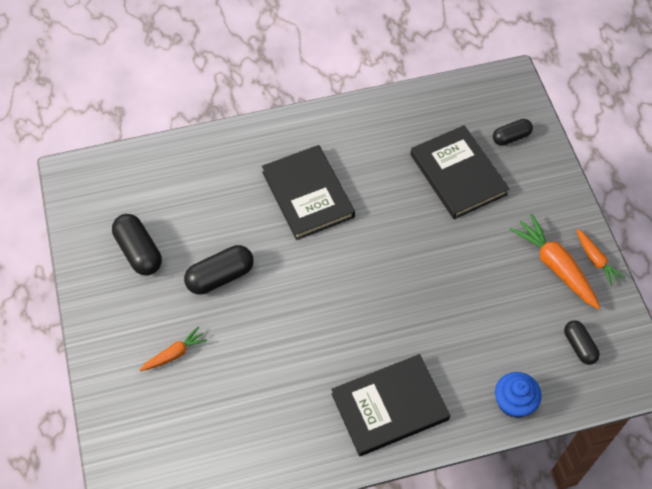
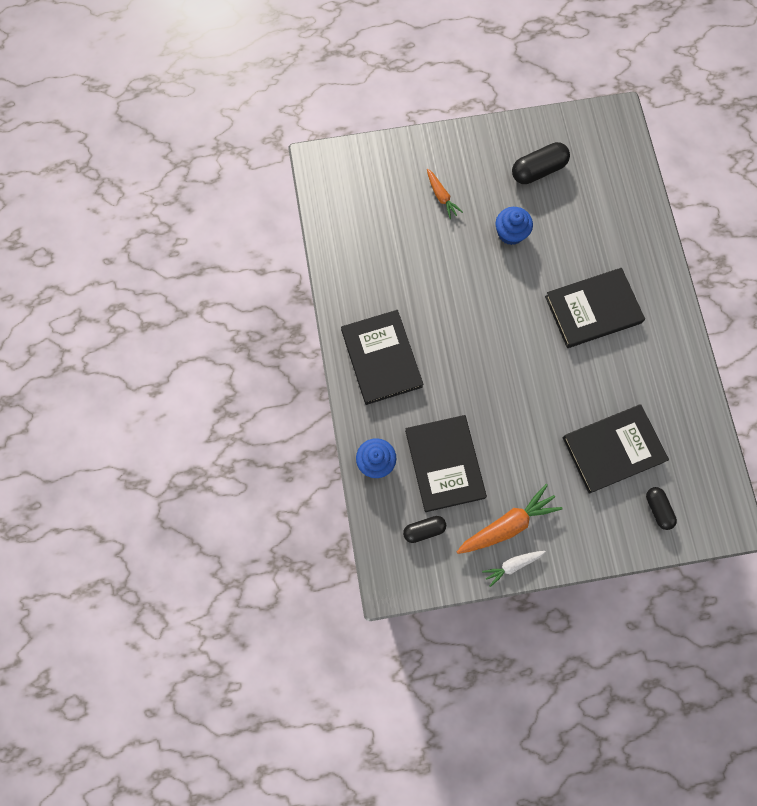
camera: 95 degrees right, 15 degrees up
black capsule [184,245,254,294] -> blue cupcake [496,207,533,245]
orange carrot [576,229,625,286] -> white carrot [482,551,546,587]
none -> black book [405,415,487,512]

